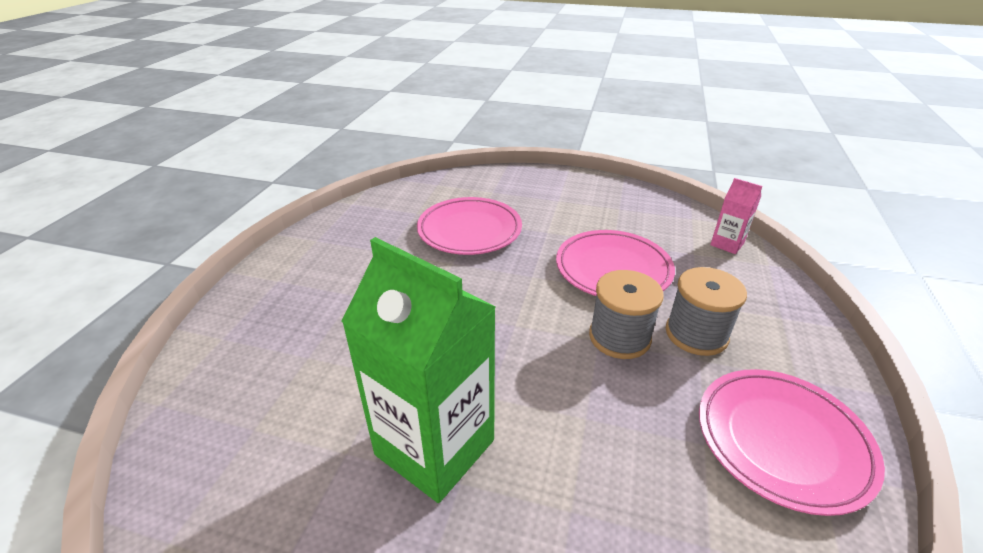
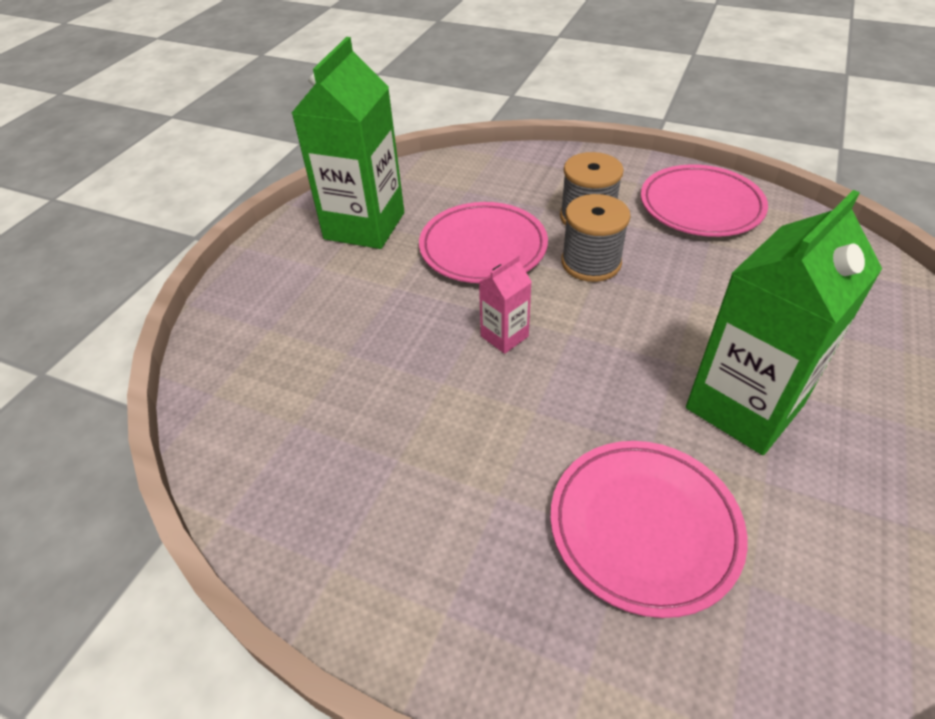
camera: 80 degrees left, 10 degrees up
pink plate [417,197,522,255] -> pink plate moved to [550,441,748,618]
pink carton [710,178,763,254] -> pink carton moved to [479,255,532,354]
none -> green carton [292,37,404,249]

